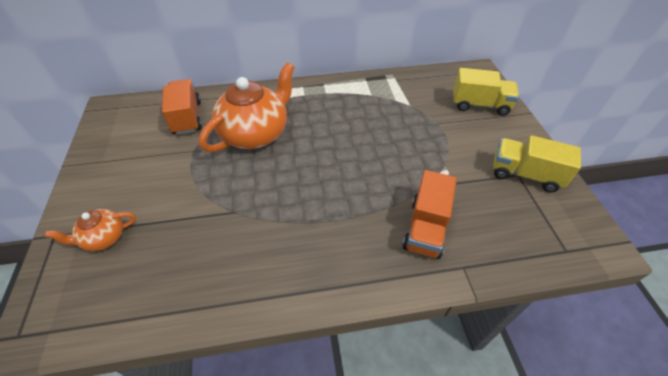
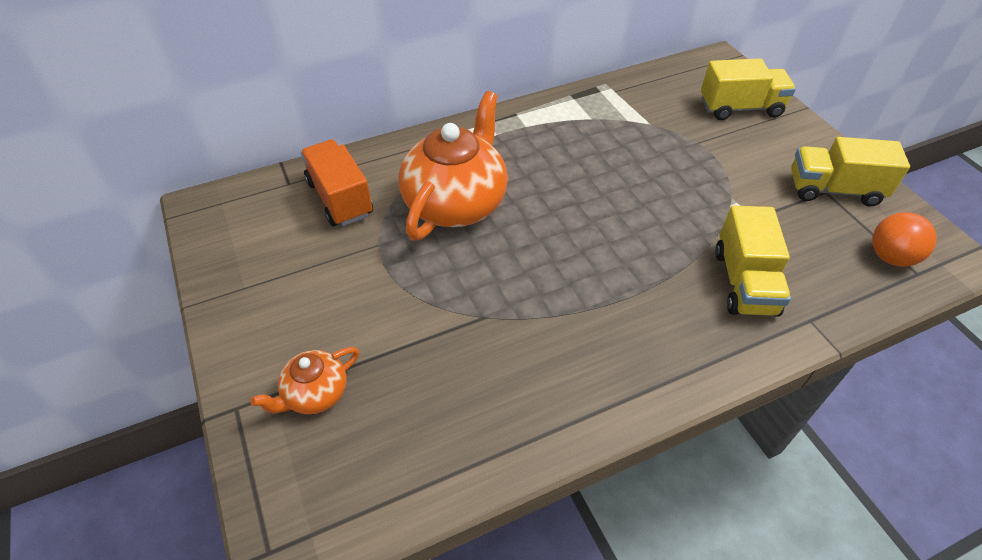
camera: 15 degrees left, 0 degrees up
orange truck [402,170,457,259] -> yellow truck [715,206,791,317]
none -> orange ball [872,212,937,267]

